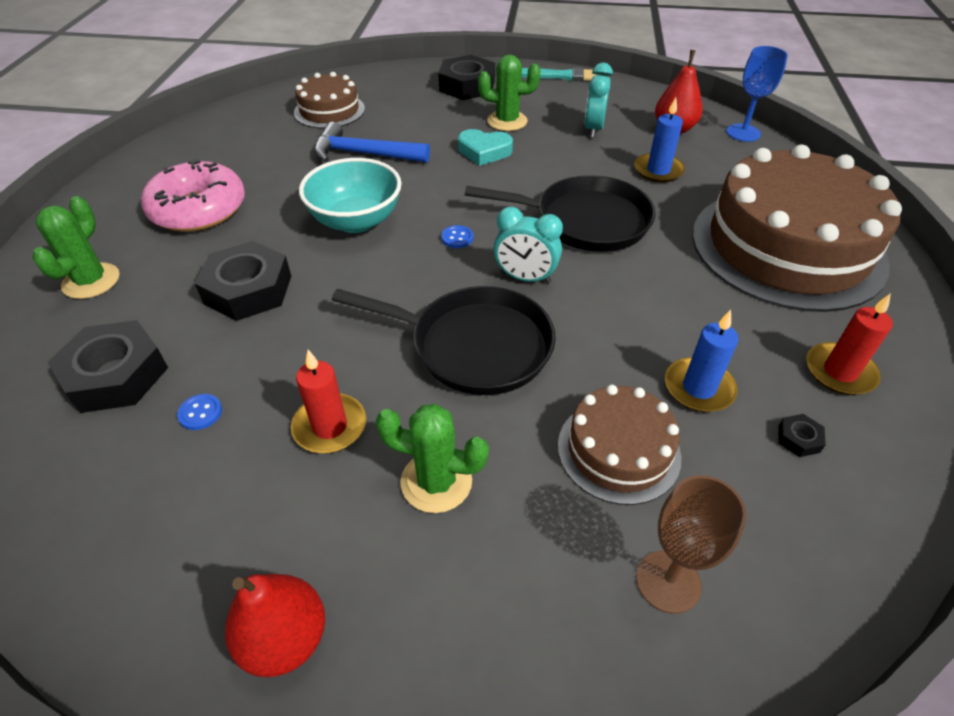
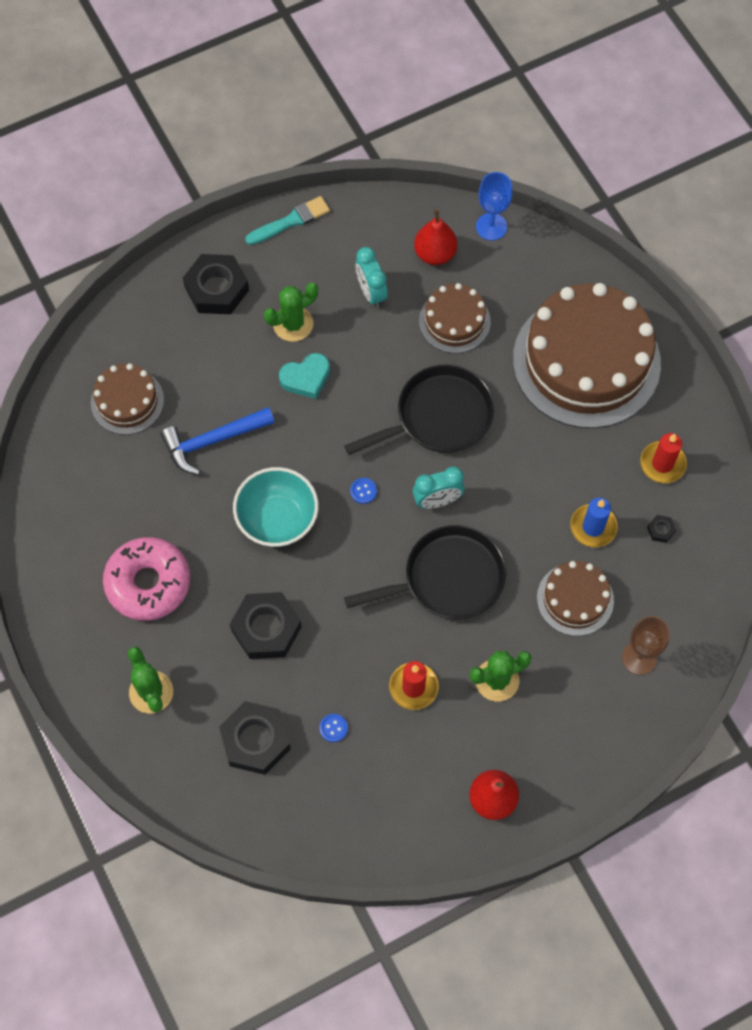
camera: 35 degrees left, 20 degrees up
blue candle [634,97,685,183] -> brown cake [419,283,491,353]

